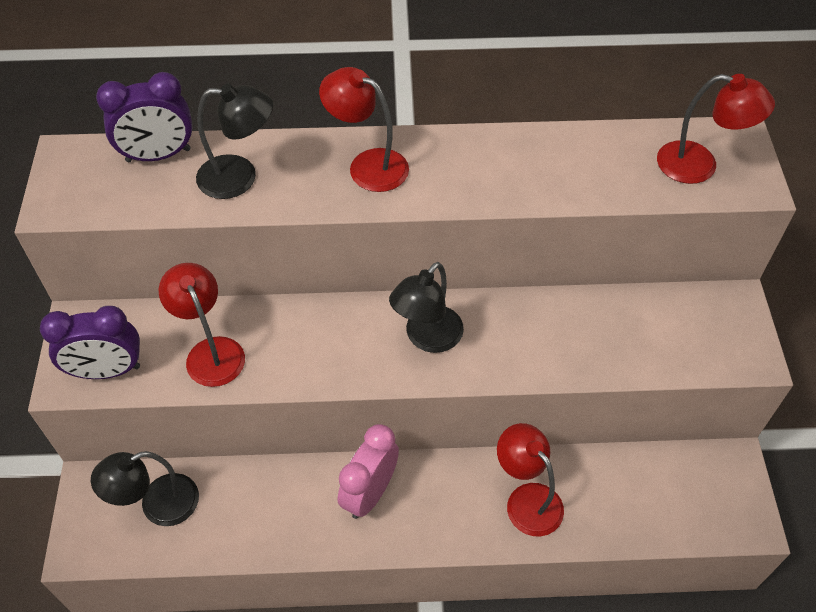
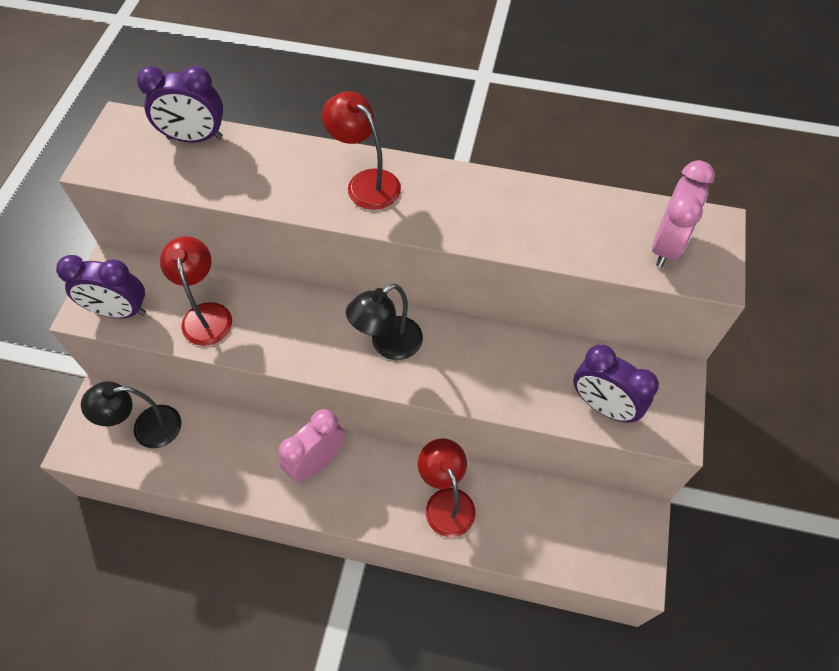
camera: 15 degrees right, 5 degrees up
black lamp [196,84,273,199] -> none
red lamp [657,74,775,184] -> pink clock [652,160,715,267]
none -> purple clock [573,344,659,423]

